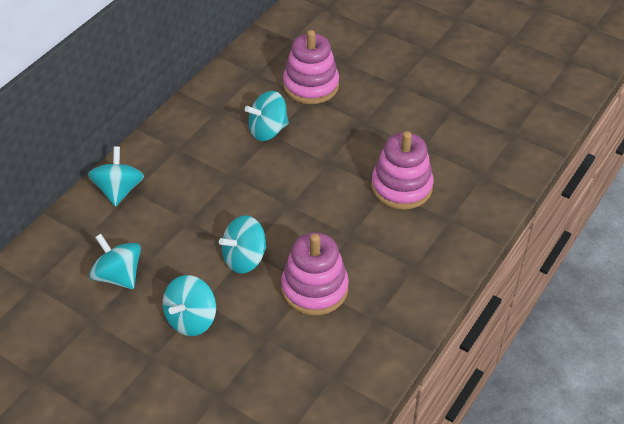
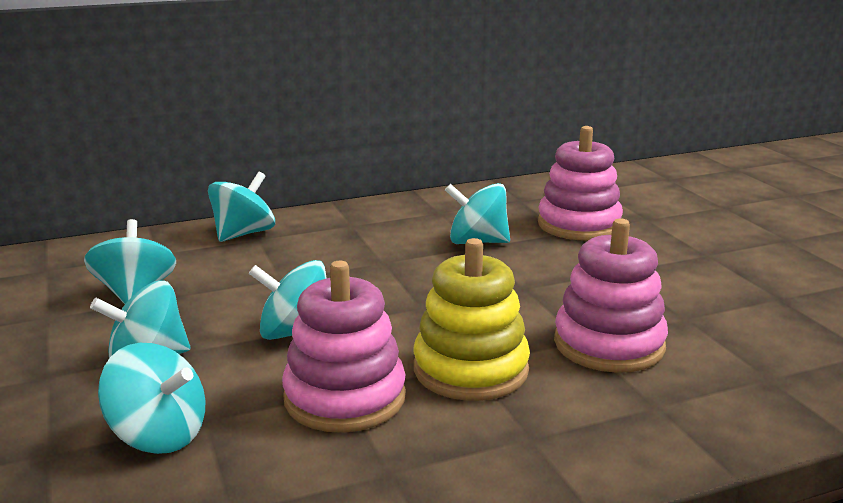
camera: 35 degrees right, 25 degrees down
none -> turquoise spinning top [98,343,205,454]
none -> yellow stacking toy [413,238,530,401]

